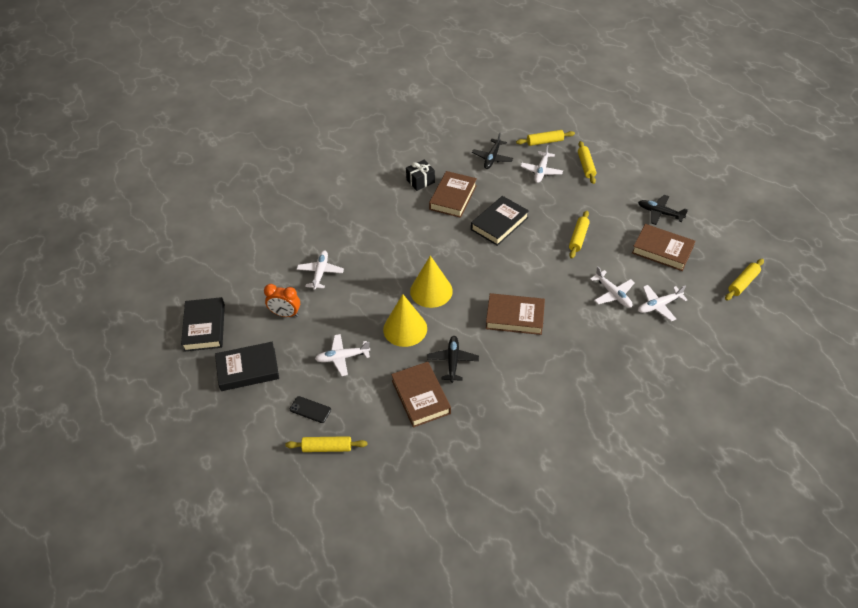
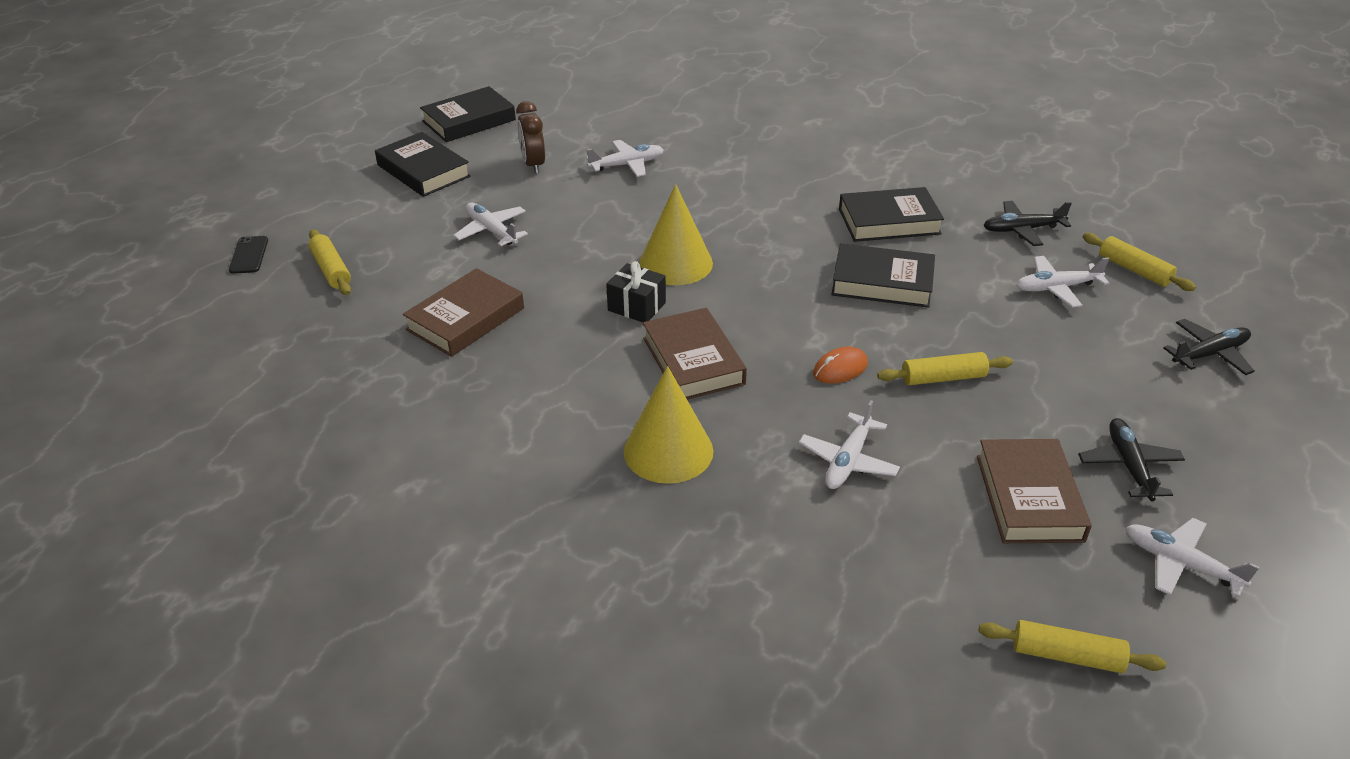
camera: 60 degrees right, 10 degrees down
orange clock [264,284,300,317] -> brown clock [516,101,545,174]
black phone [290,396,331,423] -> black phone moved to [229,236,268,274]
yellow cone [383,294,427,347] -> yellow cone moved to [624,366,713,484]
black gift [406,160,435,191] -> black gift moved to [606,261,666,322]
black plane [427,336,479,383] -> black plane moved to [1164,319,1255,375]
brown book [429,171,477,218] -> black book [839,187,944,242]
yellow rolling pin [578,141,596,184] -> none
white plane [638,285,687,321] -> white plane moved to [1125,518,1259,597]
none -> orange mouse [813,347,868,384]

